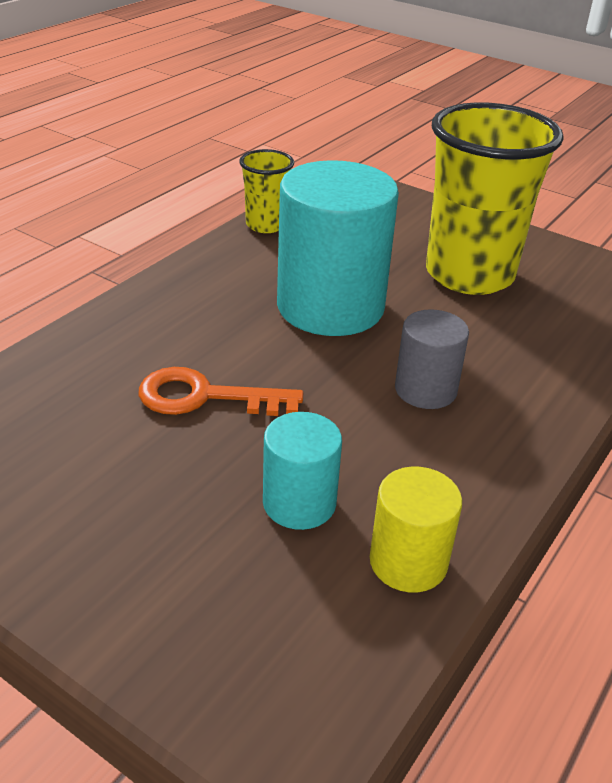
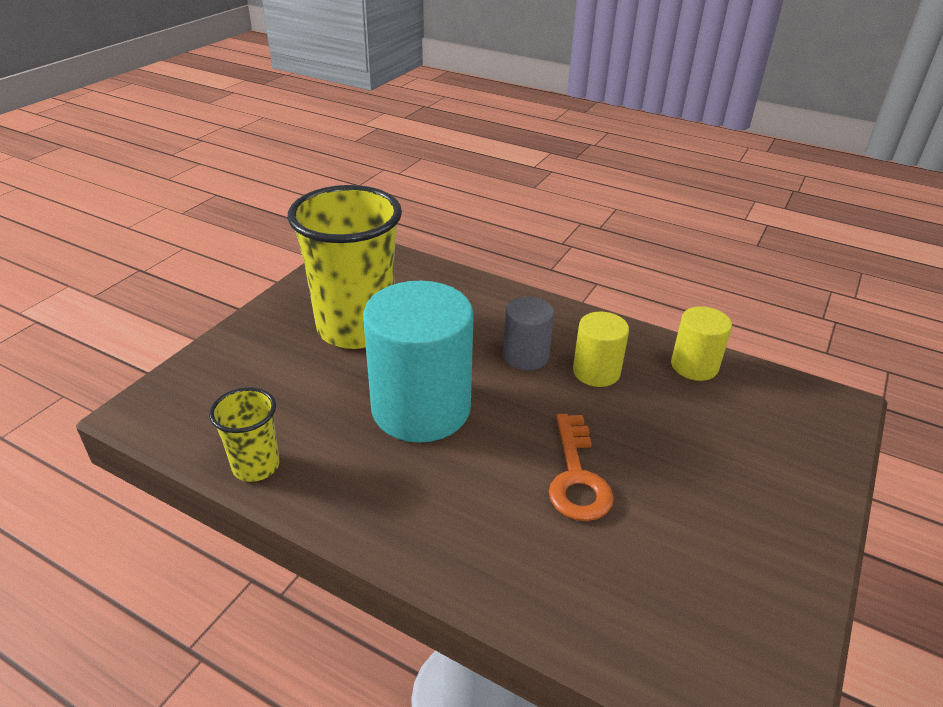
camera: 95 degrees left, 0 degrees up
turquoise cylinder [263,412,342,530] -> none
none -> yellow cylinder [573,312,629,387]

